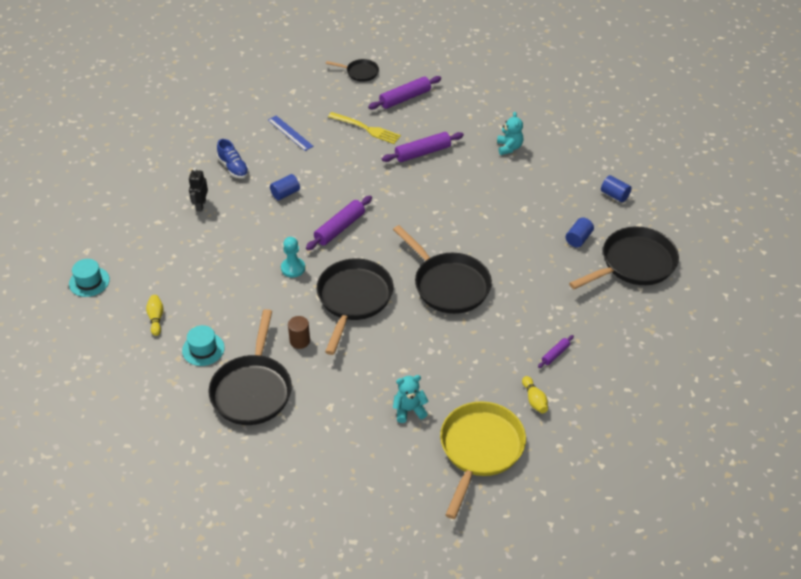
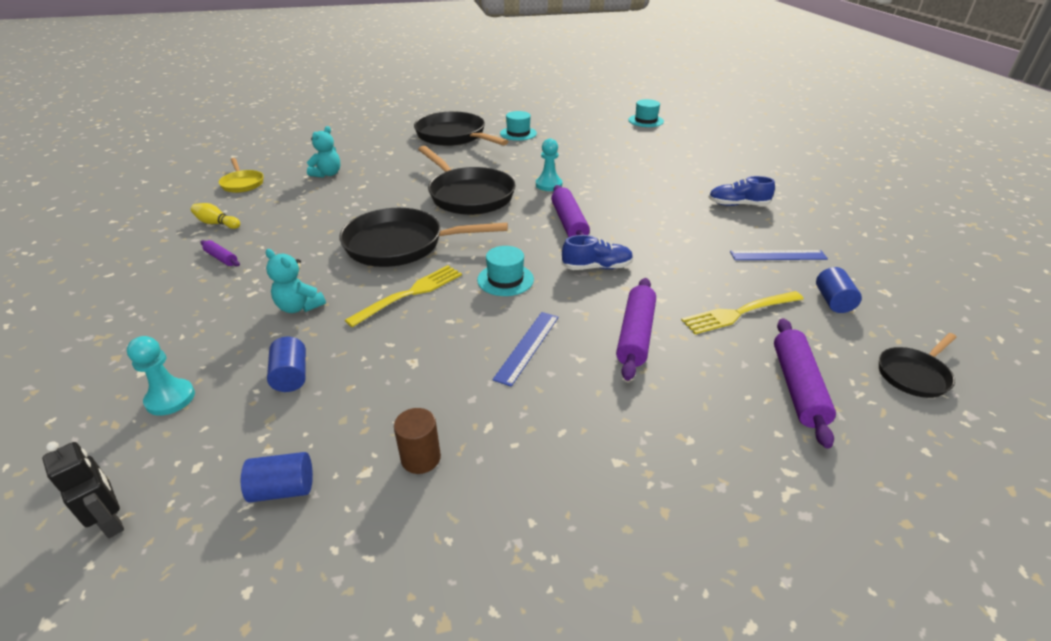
camera: 130 degrees right, 10 degrees down
yellow bowling pin [146,295,164,336] -> none
black robot [189,168,208,212] -> black robot moved to [42,441,124,538]
blue cylinder [270,174,300,200] -> blue cylinder moved to [816,267,862,313]
brown cylinder [288,316,310,349] -> brown cylinder moved to [394,408,441,474]
yellow pan [440,401,526,519] -> yellow pan [219,158,264,193], size x0.51
turquoise teddy bear [497,112,523,155] -> turquoise teddy bear moved to [266,249,326,313]
purple rolling pin [538,335,574,368] -> purple rolling pin turned 45 degrees counterclockwise [200,240,240,267]
black pan [569,227,679,289] -> turquoise pawn [127,336,195,416]
none -> yellow fork [345,265,462,327]
none -> turquoise hat [477,246,534,296]
none -> blue ruler [493,312,559,387]
none -> blue shoe [561,235,633,270]

